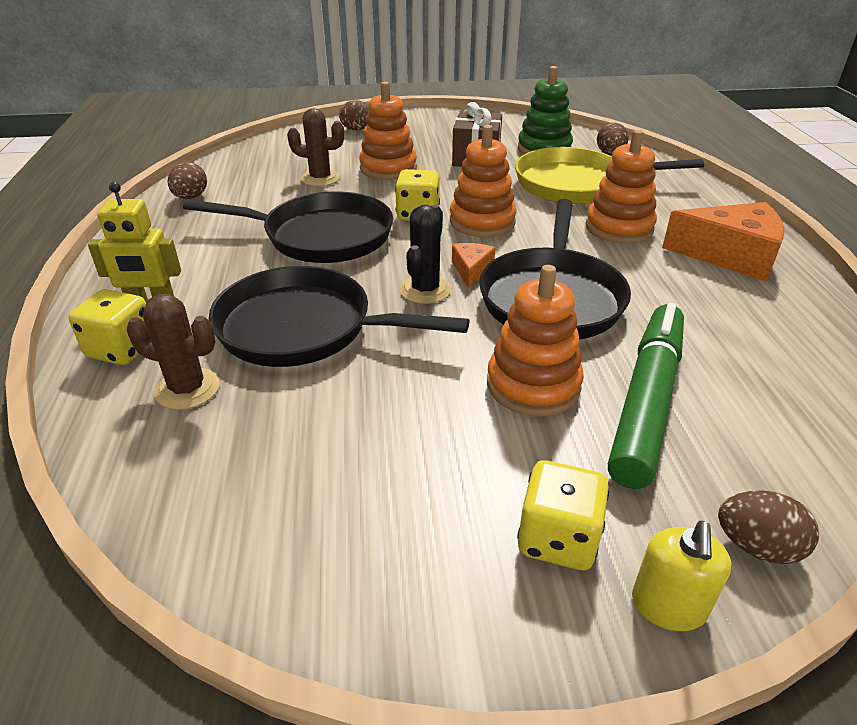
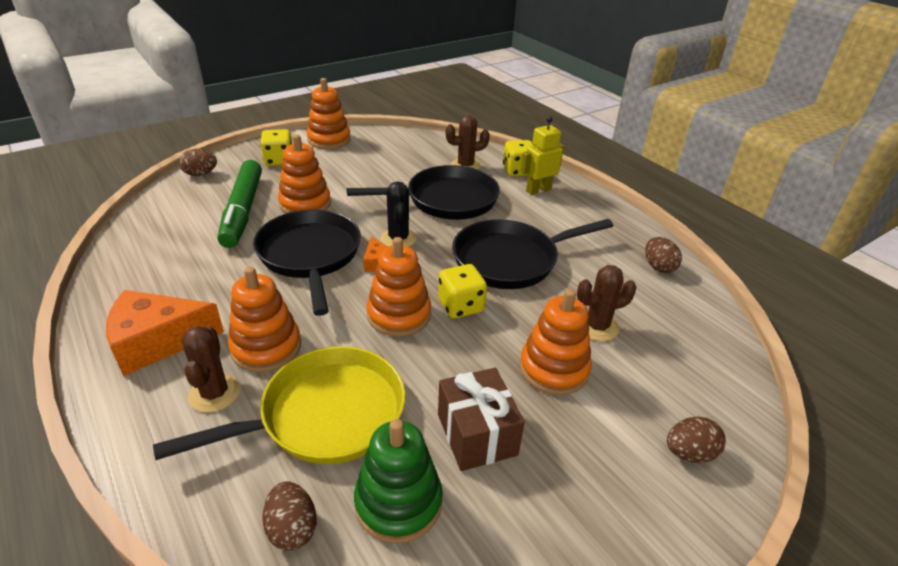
camera: 150 degrees right, 0 degrees up
yellow soap dispenser [632,521,732,631] -> none
none -> brown cactus [182,326,240,413]
none -> orange stacking toy [307,78,351,149]

